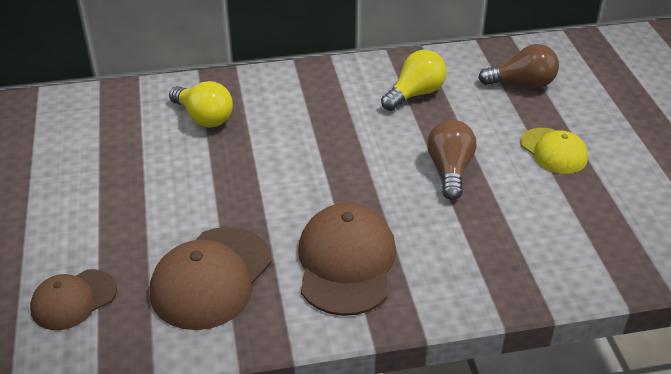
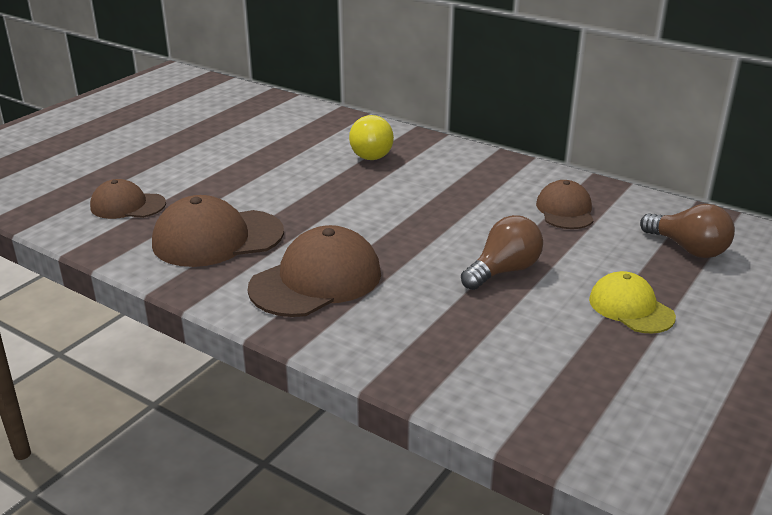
camera: 45 degrees right, 10 degrees down
yellow light bulb [381,50,446,111] -> brown cap [536,180,594,229]
yellow cap [520,128,588,174] -> yellow cap turned 135 degrees clockwise [589,271,676,334]

